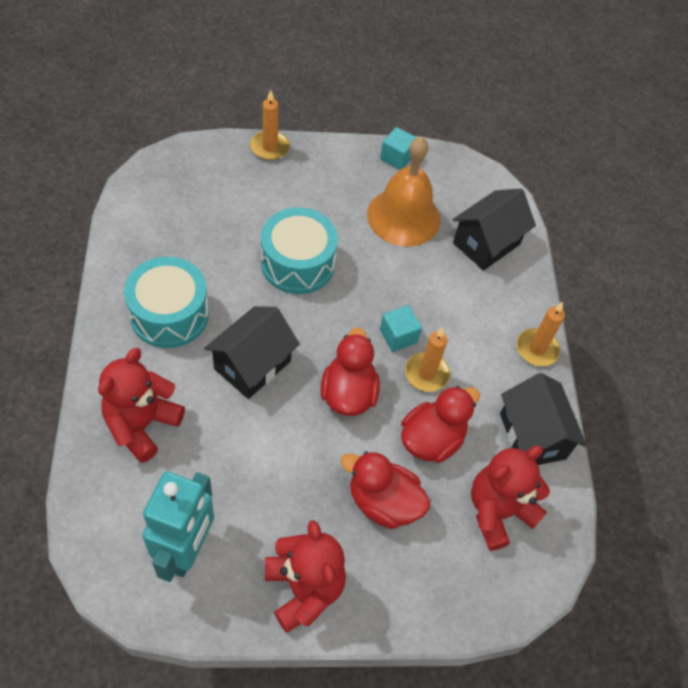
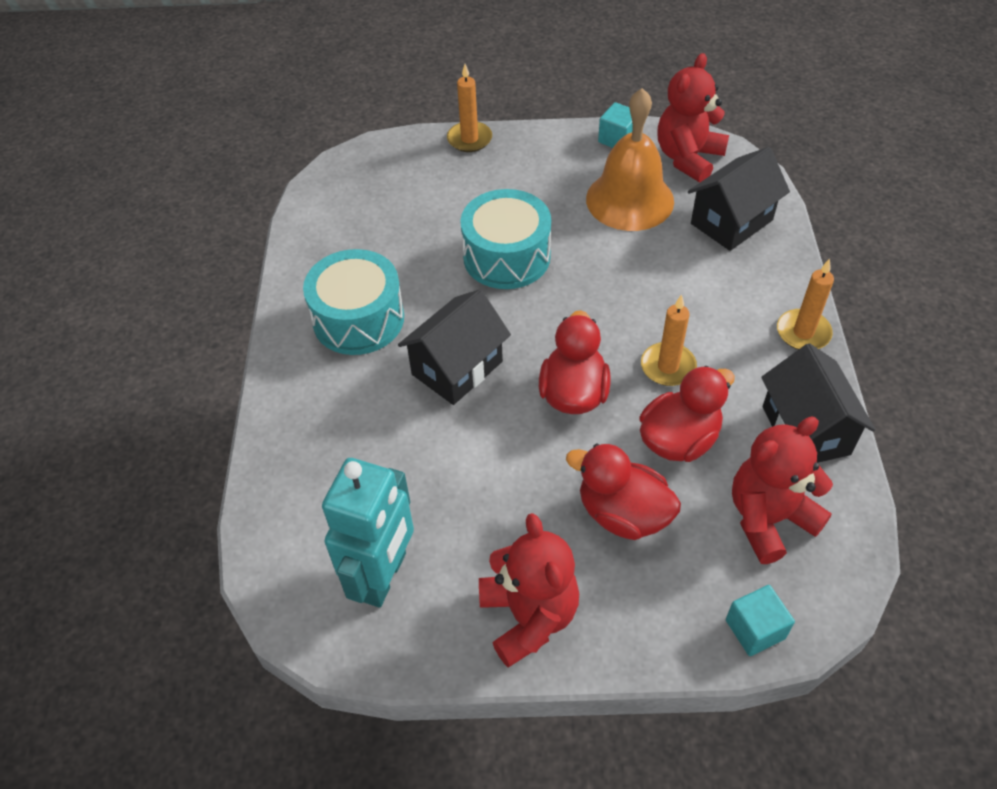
camera: 10 degrees right, 5 degrees down
red teddy bear [98,348,185,463] -> red teddy bear moved to [658,53,729,182]
turquoise cube [380,305,422,352] -> turquoise cube moved to [726,585,795,656]

